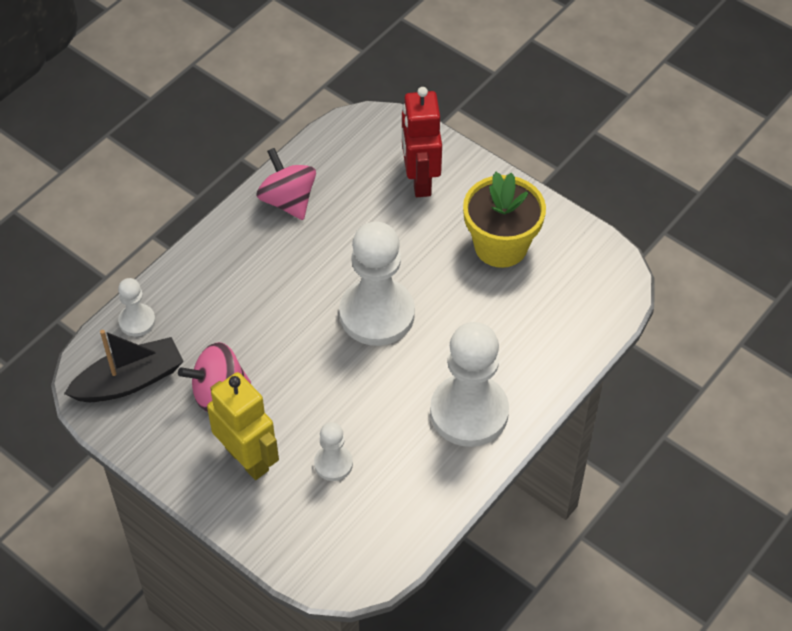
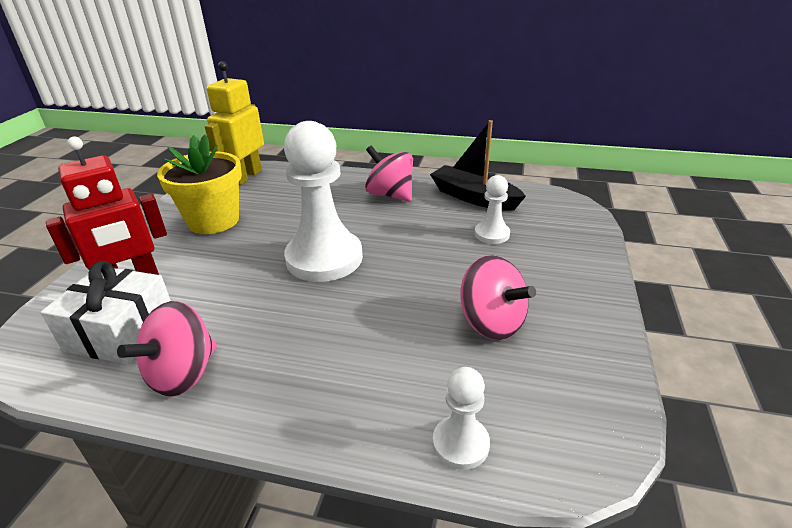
camera: 115 degrees left, 20 degrees down
black boat [64,330,184,402] -> black boat moved to [430,120,526,211]
yellow robot [207,372,279,480] -> yellow robot moved to [205,61,264,185]
white pawn [430,322,509,447] -> pink spinning top [365,145,413,202]
none -> white gift [40,261,171,365]

